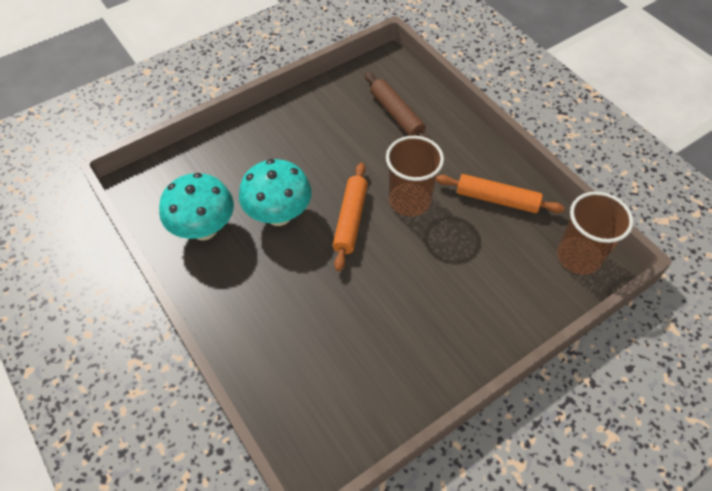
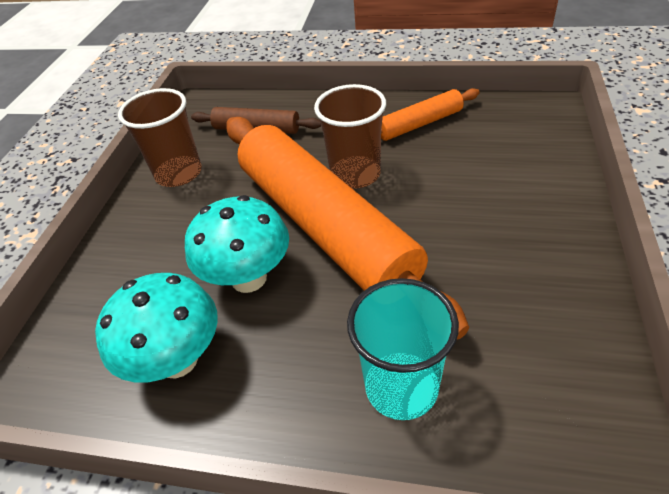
camera: 40 degrees left, 10 degrees down
orange rolling pin [333,163,368,271] -> orange rolling pin [226,117,469,339], size x2.21
brown cup [557,192,634,275] -> brown cup moved to [118,88,202,187]
none -> turquoise cup [347,278,459,420]

